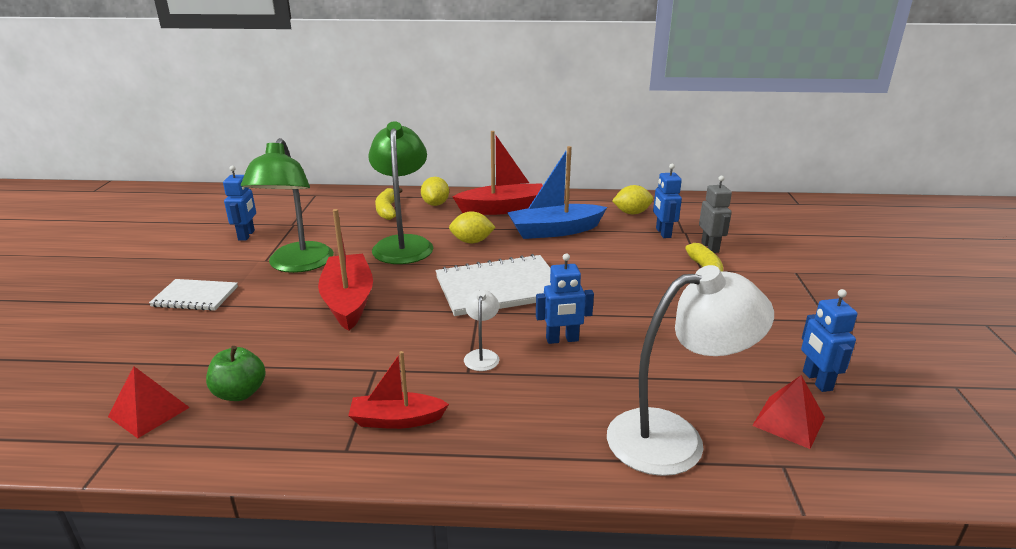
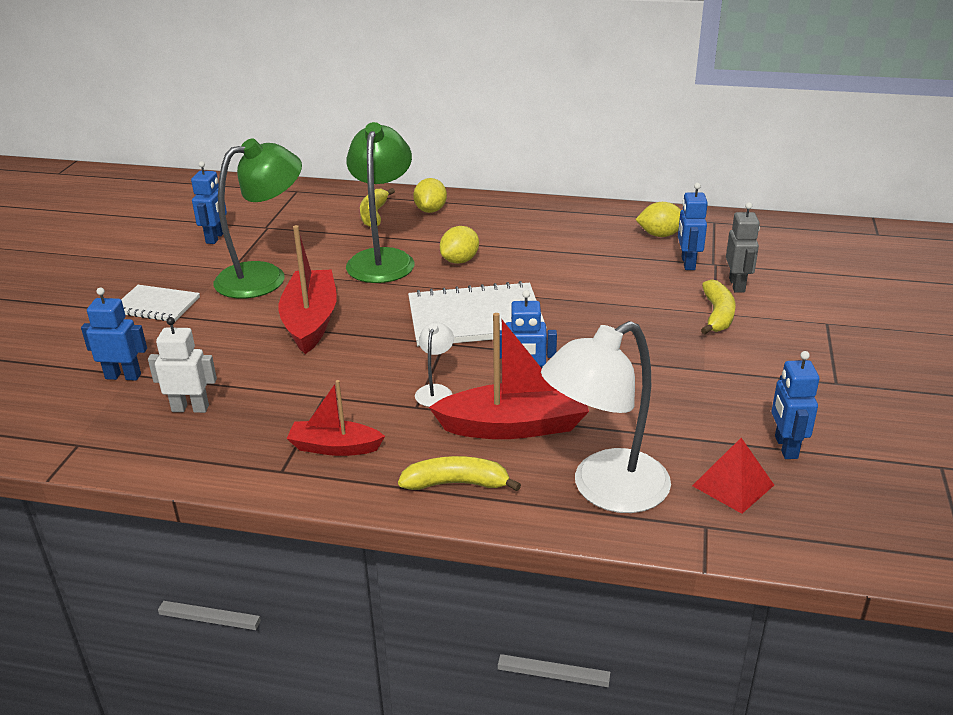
camera: 10 degrees right, 5 degrees up
red pyramid [108,366,190,438] -> none
green apple [206,346,266,401] -> white robot [148,317,217,413]
green lamp [241,138,334,273] -> green lamp turned 135 degrees counterclockwise [214,138,302,299]
yellow lemon [449,211,496,243] -> yellow lemon turned 60 degrees counterclockwise [440,226,479,264]
red boat [453,131,543,215] -> red boat moved to [429,313,589,439]
blue boat [507,146,607,239] -> none
white lamp [607,265,774,476] -> white lamp turned 150 degrees clockwise [541,321,671,513]
none -> blue robot [81,288,147,381]
none -> yellow banana [398,456,521,491]

